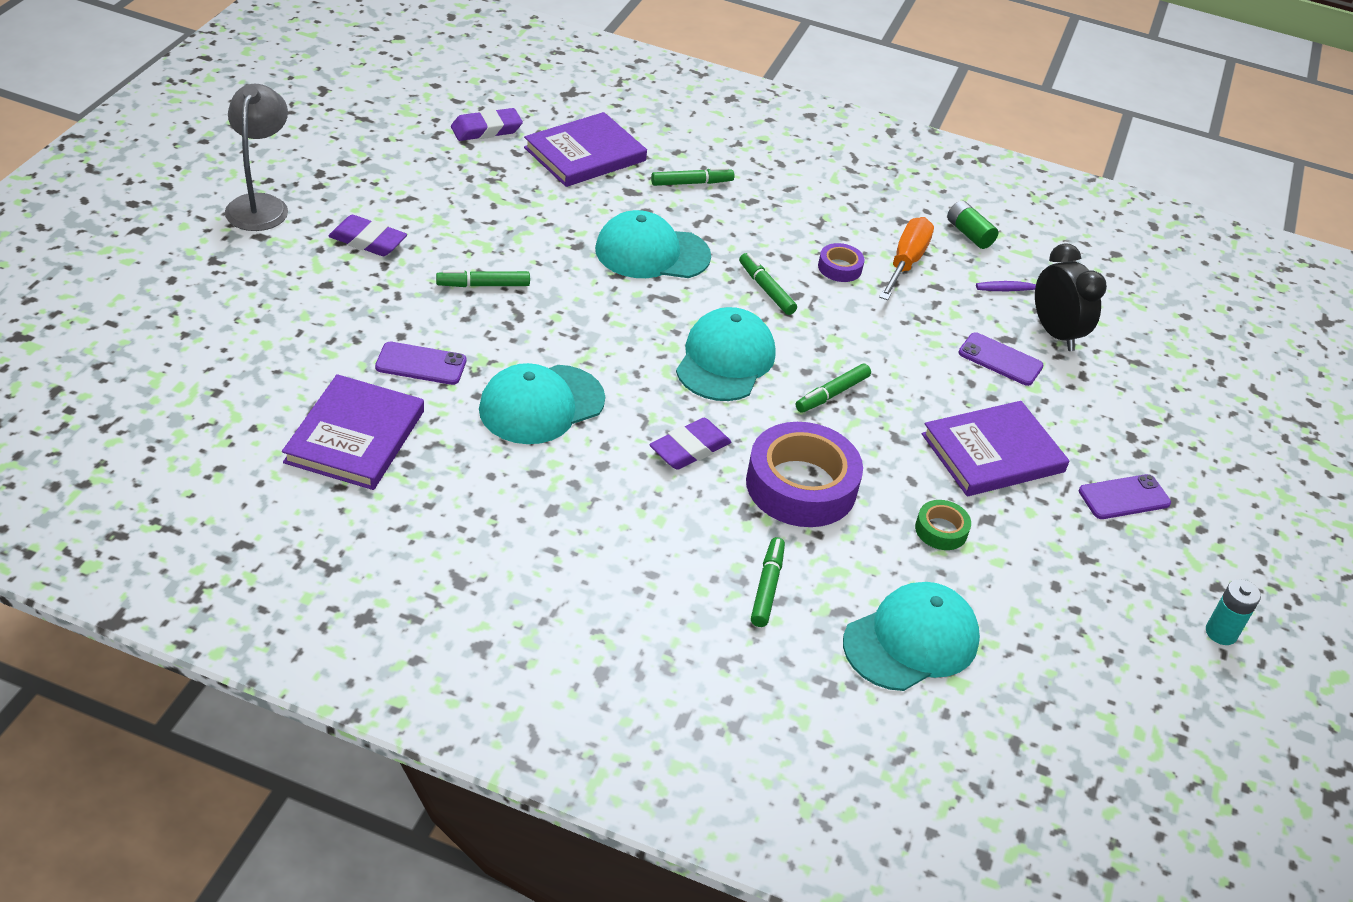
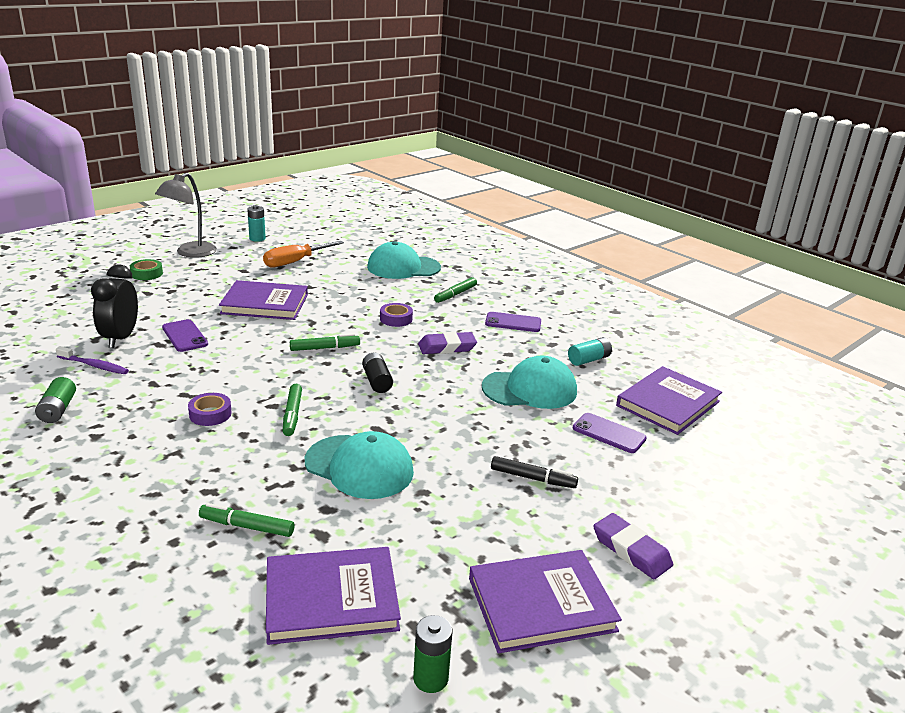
camera: 150 degrees left, 15 degrees down
grey lamp [225,84,288,231] -> grey lamp moved to [155,173,217,258]
green marker [436,270,530,287] -> black marker [491,456,578,488]
purple eraser [451,108,523,141] -> green battery [413,615,453,693]
turquoise cap [676,307,775,401] -> black battery [362,353,393,393]
purple tape [746,422,863,527] -> purple tape [380,303,413,327], size x0.47
orange screwdriver [879,217,934,300] -> orange screwdriver moved to [263,241,344,268]
green tape [915,500,971,550] -> green tape moved to [130,259,163,280]
purple phone [1079,474,1171,519] -> purple phone moved to [485,312,541,332]
none -> purple book [469,550,622,654]
none -> turquoise battery [568,337,612,366]

